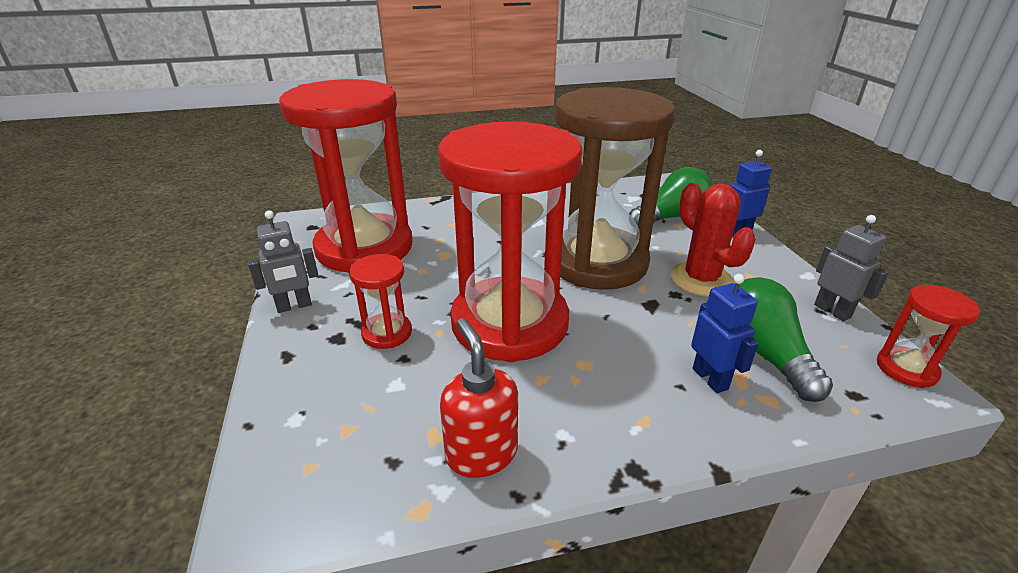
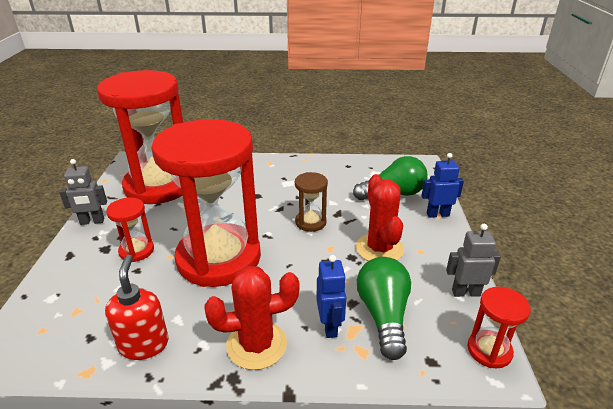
camera: 15 degrees right, 0 degrees up
brown hourglass [555,87,676,290] -> brown hourglass [295,172,328,232], size x0.41
grey robot [814,215,888,321] -> grey robot turned 75 degrees counterclockwise [446,224,501,297]
none -> red cactus [204,266,299,370]

